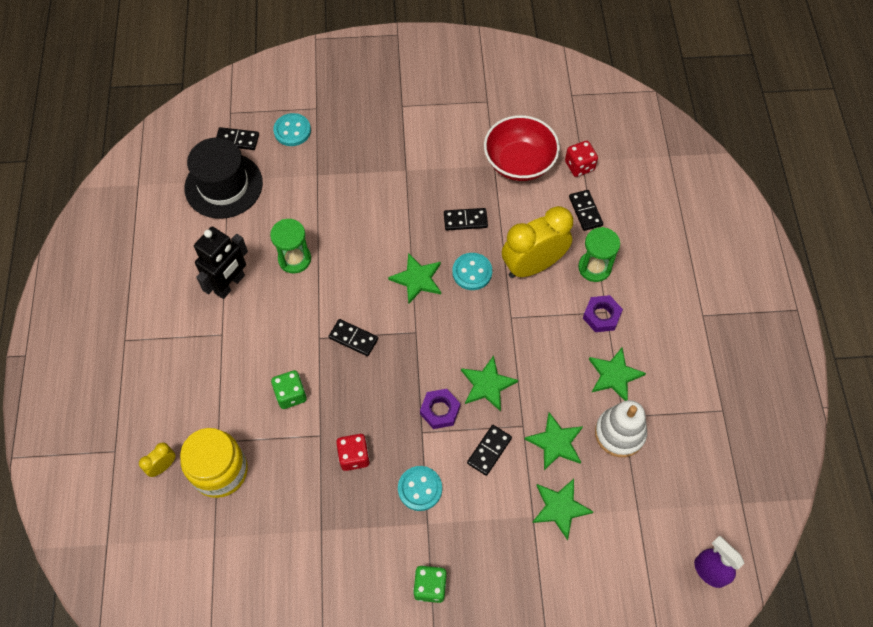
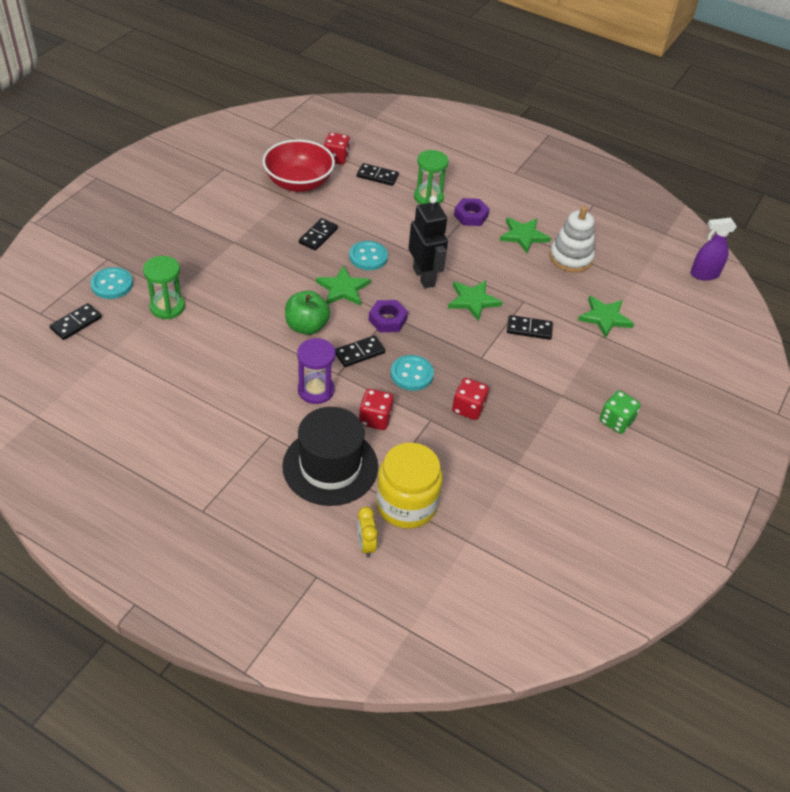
camera: 60 degrees left, 15 degrees down
black hat [184,137,263,219] -> black hat moved to [282,407,378,506]
black robot [194,226,248,299] -> black robot moved to [408,196,448,288]
green hourglass [270,219,311,273] -> green hourglass moved to [143,256,185,319]
green dice [271,370,307,409] -> red dice [359,389,394,430]
turquoise button [398,466,442,511] -> turquoise button moved to [391,355,434,391]
purple nut [420,389,460,429] -> purple nut moved to [369,300,408,332]
black domino [467,425,512,476] -> black domino turned 60 degrees counterclockwise [507,315,553,340]
yellow clock [502,206,573,278] -> none
green star [525,412,583,470] -> none
none -> green apple [285,291,330,335]
none -> purple hourglass [297,338,335,404]

